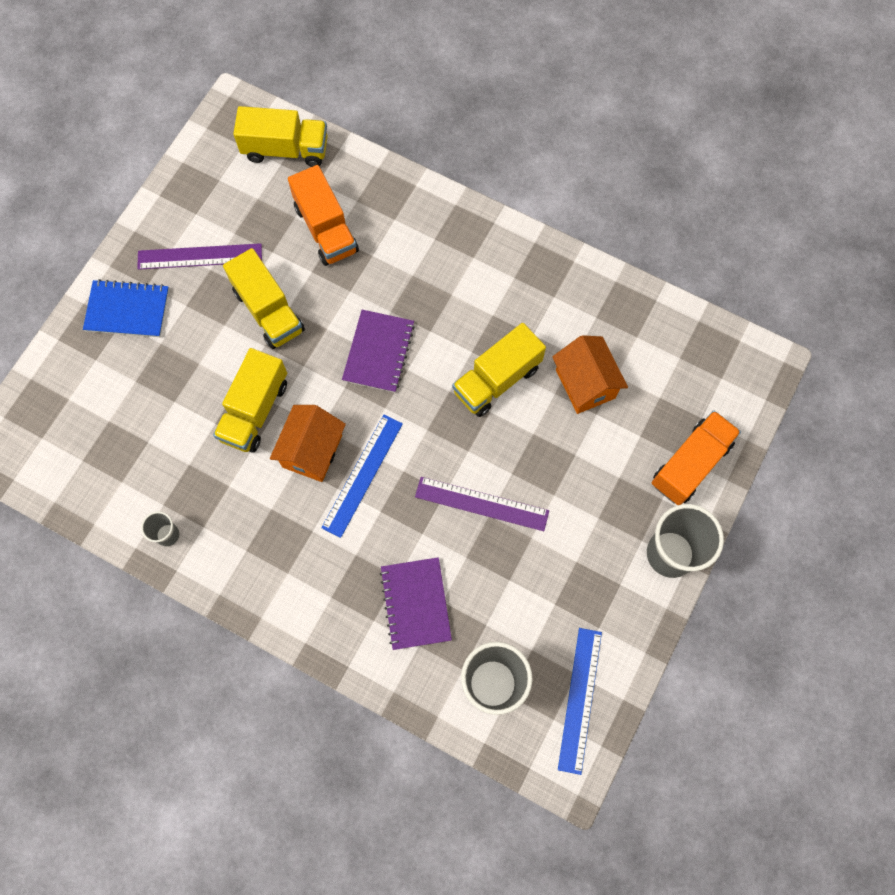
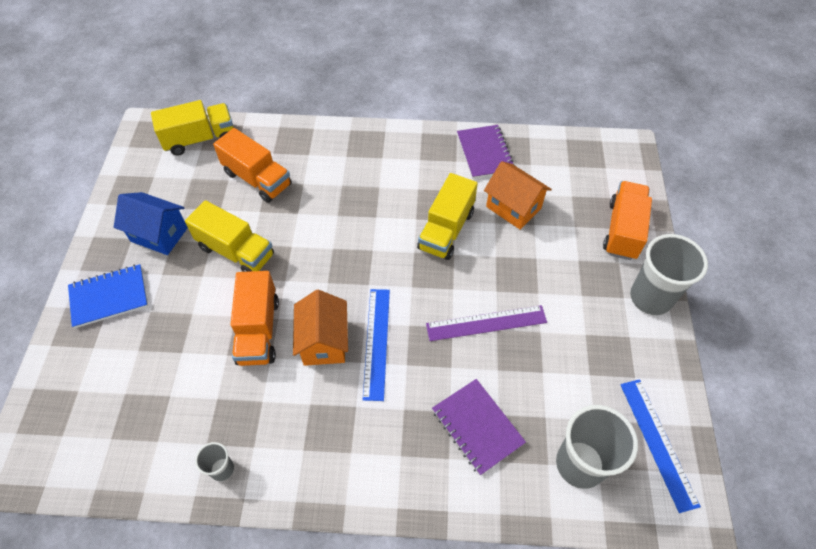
camera: 25 degrees left, 15 degrees down
purple ruler [137,243,262,270] -> blue house [114,192,188,255]
yellow truck [213,348,287,453] -> orange truck [230,271,279,366]
purple notebook [342,310,415,393] -> purple notebook moved to [457,125,514,179]

